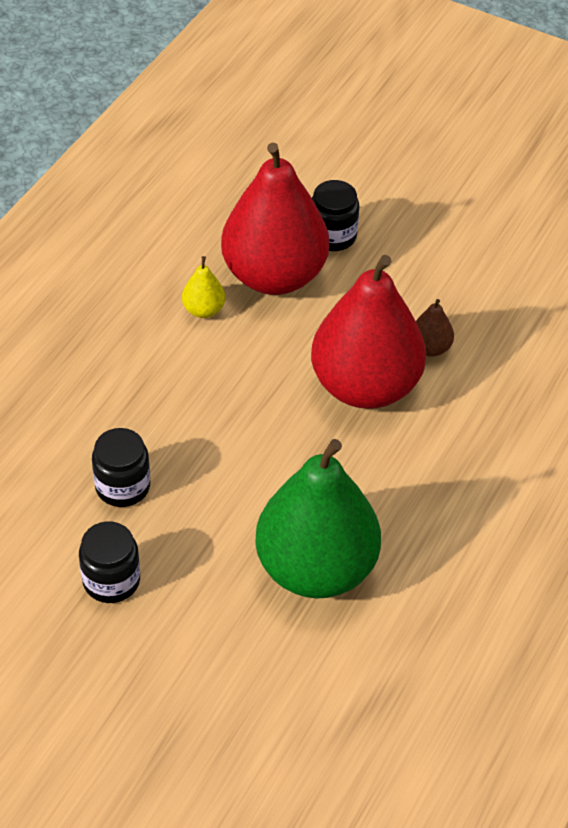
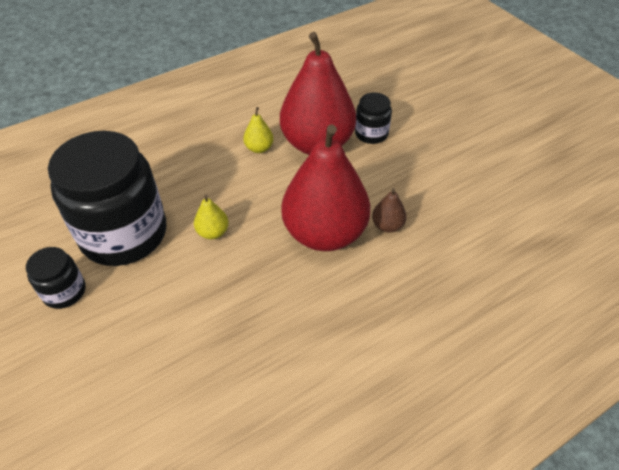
camera: 30 degrees right, 0 degrees up
black jar [92,428,150,507] -> black jar [48,131,166,266], size x2.21
green pear [255,439,381,599] -> none
none -> yellow pear [194,195,229,239]

